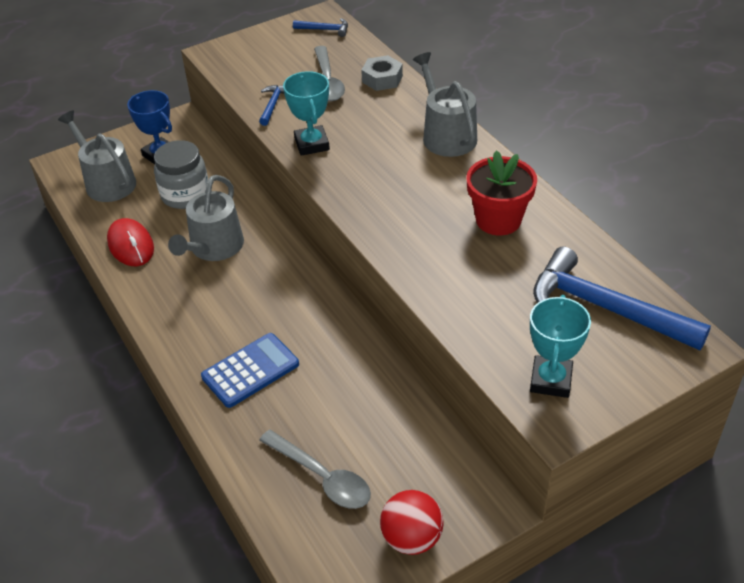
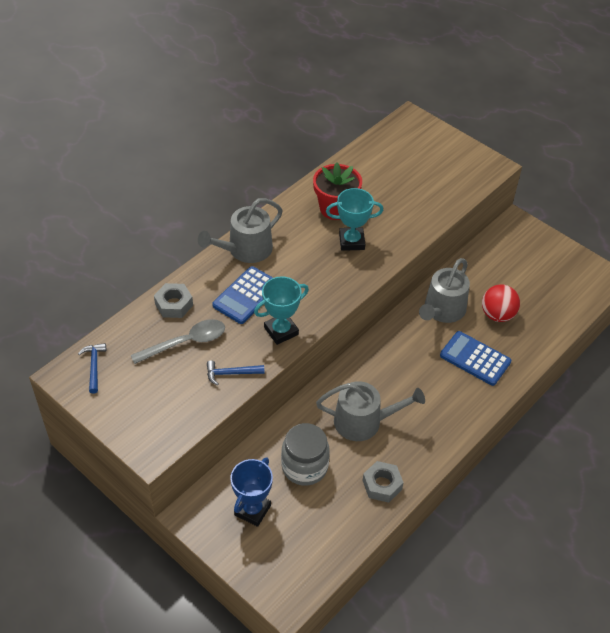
camera: 110 degrees left, 5 degrees up
grey watering can [58,111,136,202] -> grey watering can moved to [419,258,470,323]
red mouse [107,218,154,266] -> grey nut [363,461,404,503]
grey spoon [259,430,371,509] -> none
red ball [380,490,444,555] -> red ball moved to [482,284,520,322]
turquoise trophy [530,295,591,398] -> turquoise trophy moved to [326,188,383,251]
blue hammer [533,246,711,350] -> none
none -> blue calculator [212,266,273,324]

